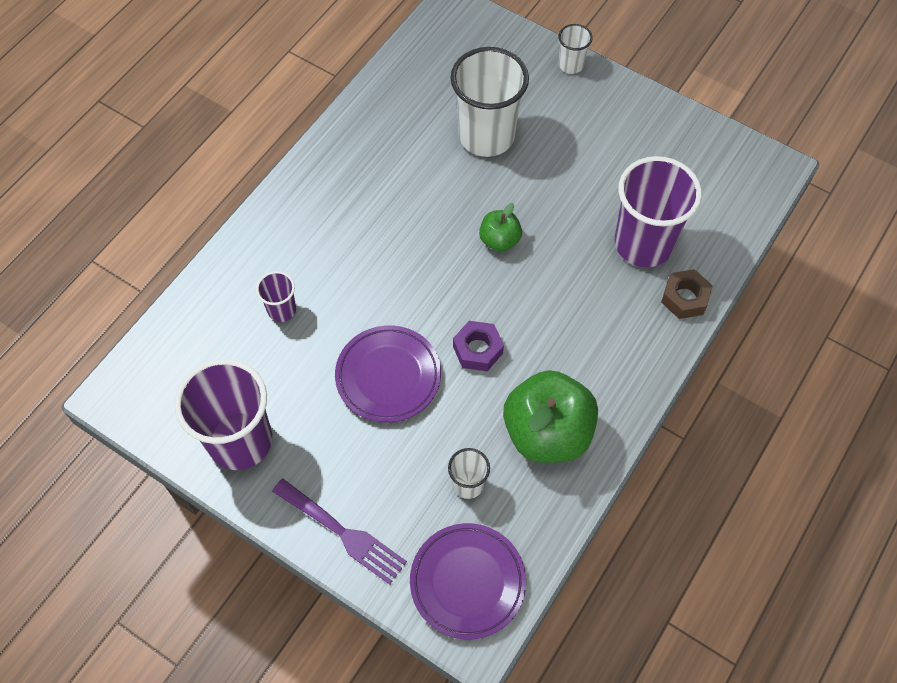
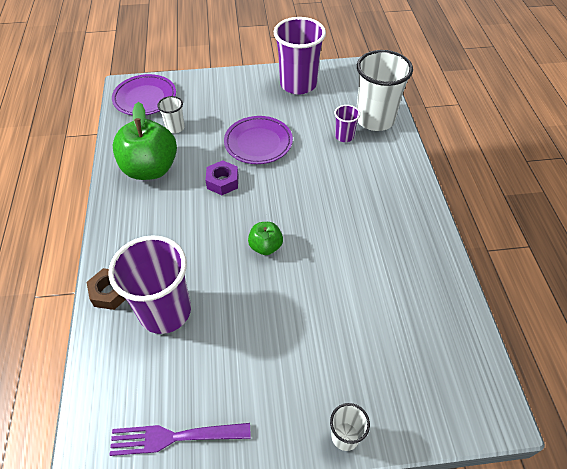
camera: 140 degrees right, 10 degrees down
purple fork [272,479,407,585] -> purple fork moved to [110,423,251,456]
white cup [451,47,529,157] -> white cup moved to [357,50,413,131]

